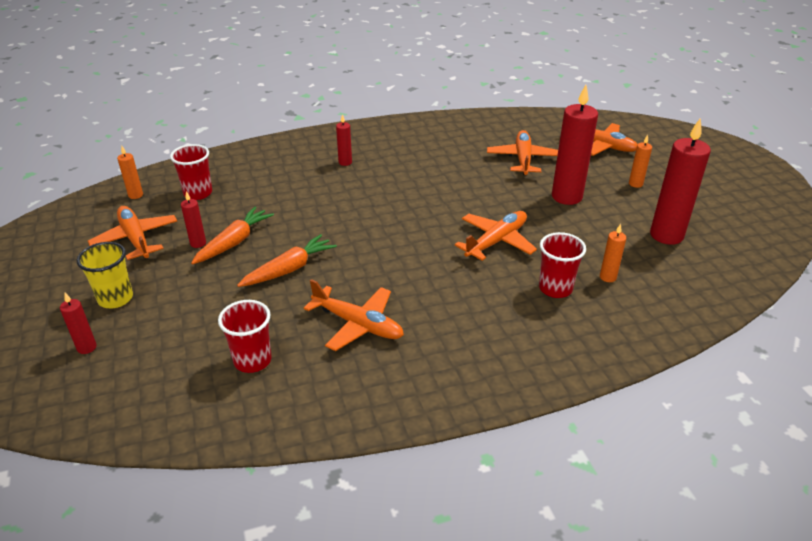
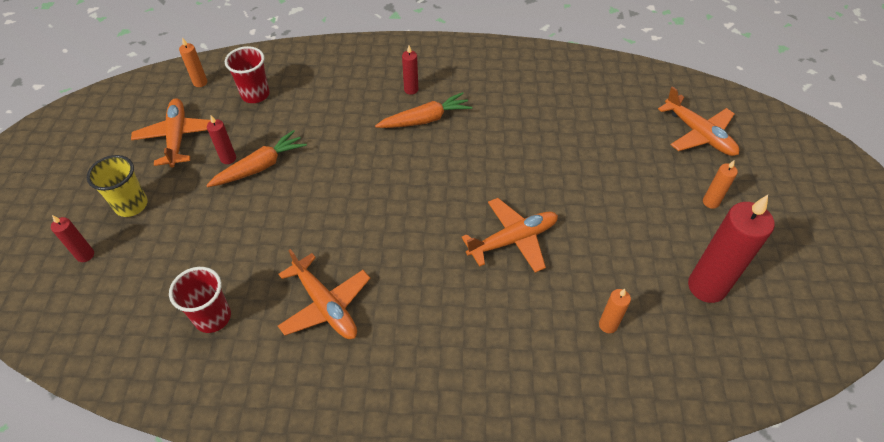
camera: 20 degrees right, 15 degrees up
orange carrot [237,234,337,287] -> orange carrot moved to [375,92,472,128]
orange plane [487,130,558,175] -> none
red cup [539,232,586,298] -> none
red candle [552,85,598,205] -> none

